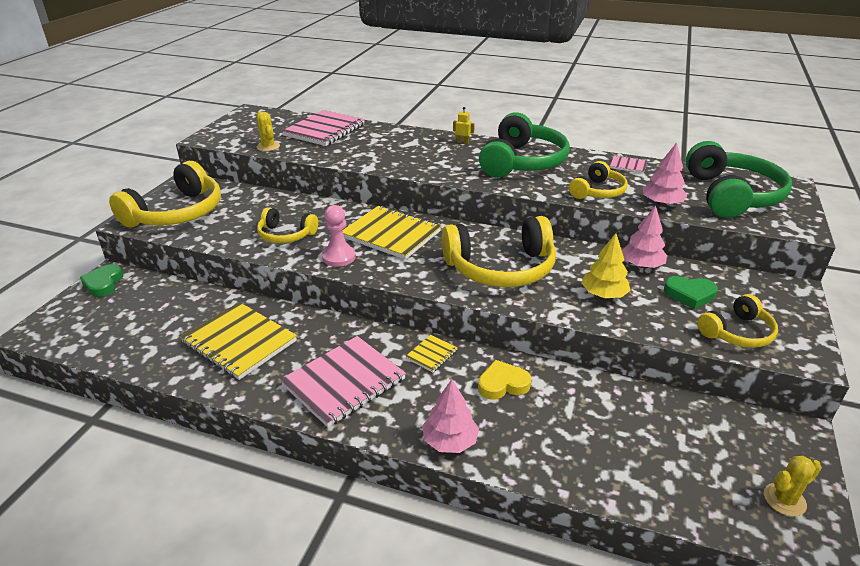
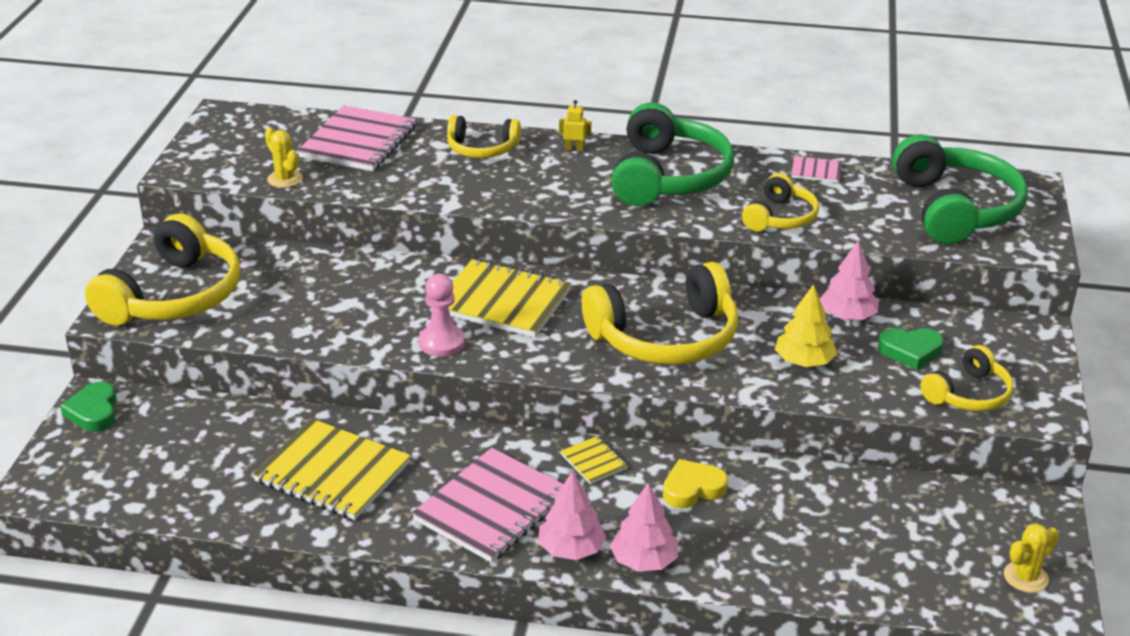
camera: 10 degrees left, 0 degrees up
yellow headphones [257,207,318,243] -> yellow headphones moved to [447,115,521,158]
yellow notebook [405,335,458,372] -> yellow notebook turned 60 degrees counterclockwise [560,436,628,484]
pink tree [643,143,688,206] -> pink tree moved to [538,471,606,560]

